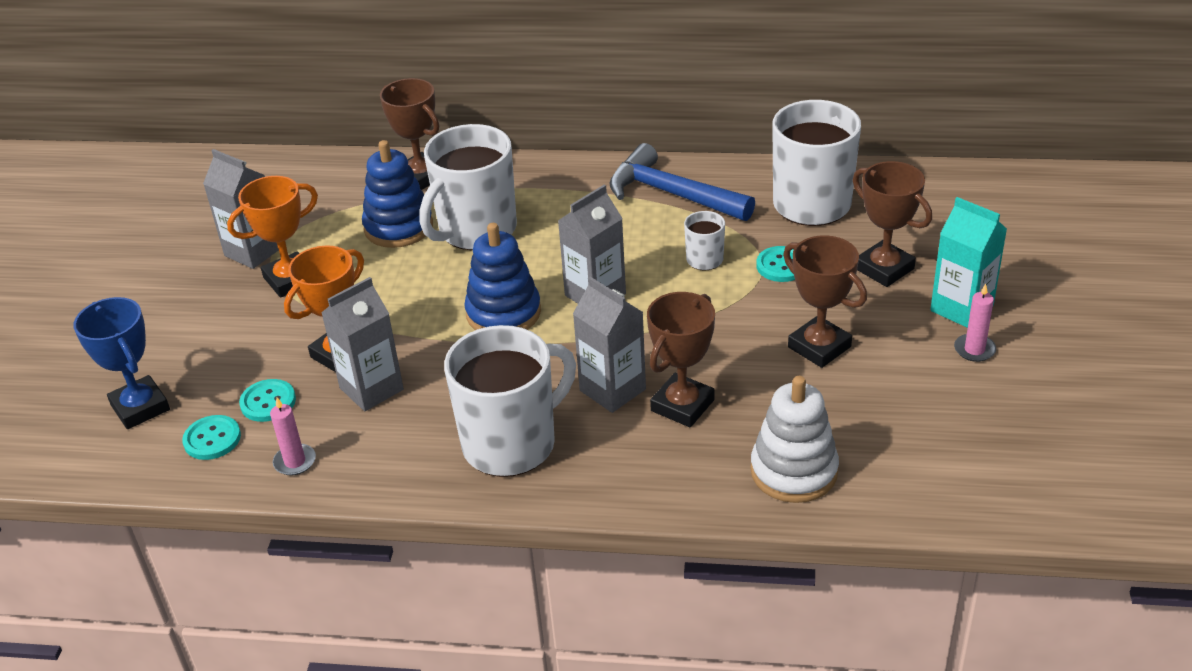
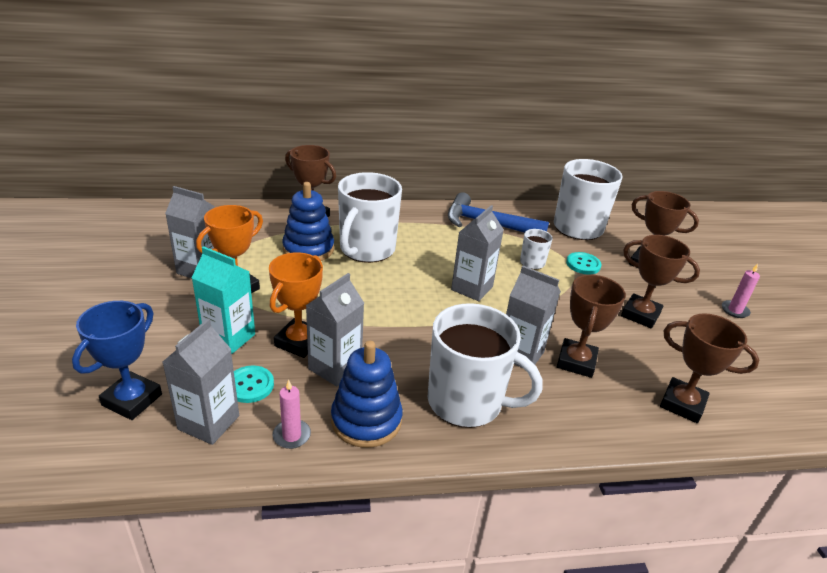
camera: 20 degrees left, 5 degrees down
blue trophy [73,297,170,429] -> blue trophy turned 75 degrees clockwise [72,301,162,420]
turquoise button [182,415,241,460] -> grey carton [163,319,239,445]
white mug [444,325,576,477] -> white mug turned 75 degrees clockwise [428,303,542,428]
blue stacking toy [464,223,541,330] -> blue stacking toy moved to [331,341,403,448]
white stacking toy [750,376,839,503] -> brown trophy [660,313,759,423]
turquoise carton [930,197,1007,328] -> turquoise carton moved to [192,246,255,354]

